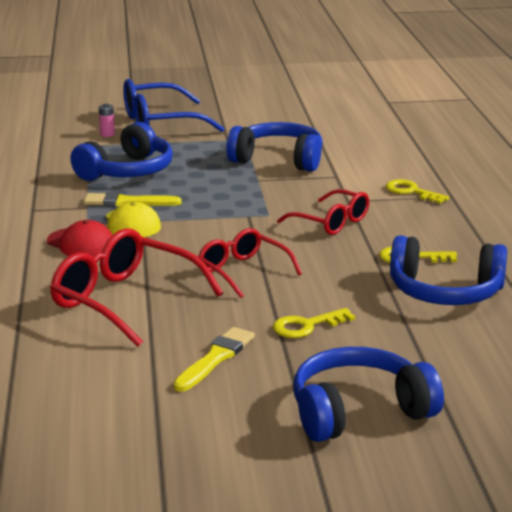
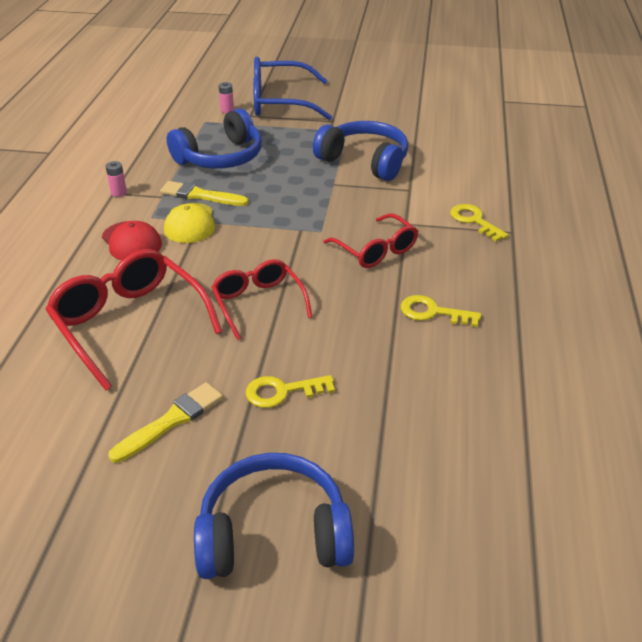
camera: 15 degrees right, 15 degrees up
blue headphones [390,235,507,305] -> none
none -> pink battery [105,161,127,197]

